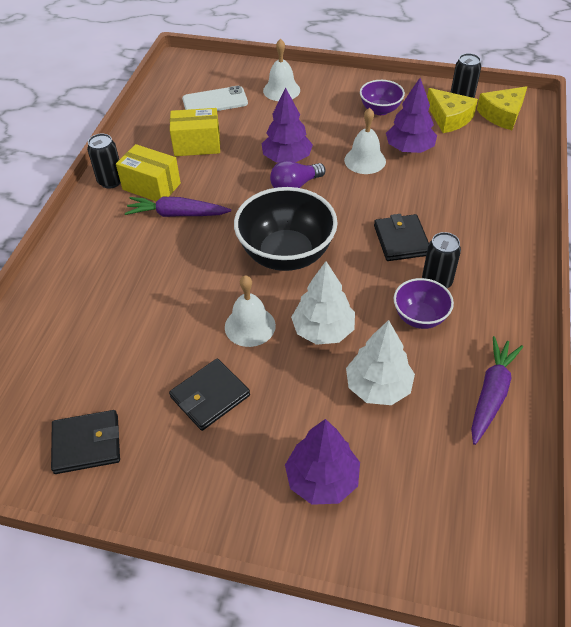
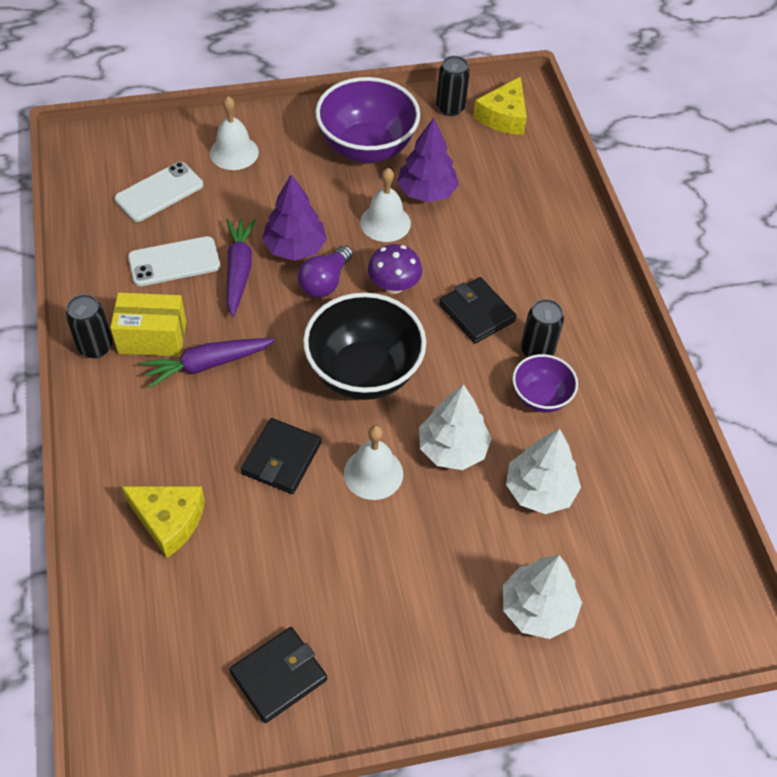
camera: 30 degrees left, 5 degrees up
black wallet [169,359,250,431] -> black wallet moved to [241,418,321,494]
yellow box [170,108,220,156] -> white phone [128,236,220,286]
purple tree [285,419,360,505] -> white tree [503,555,582,639]
purple bowl [360,80,405,115] -> purple bowl [315,77,420,163], size x1.85
yellow cheese [427,88,478,133] -> yellow cheese moved to [121,486,205,558]
purple carrot [471,336,523,445] -> purple carrot moved to [226,219,256,317]
none -> purple mushroom [368,244,422,294]

